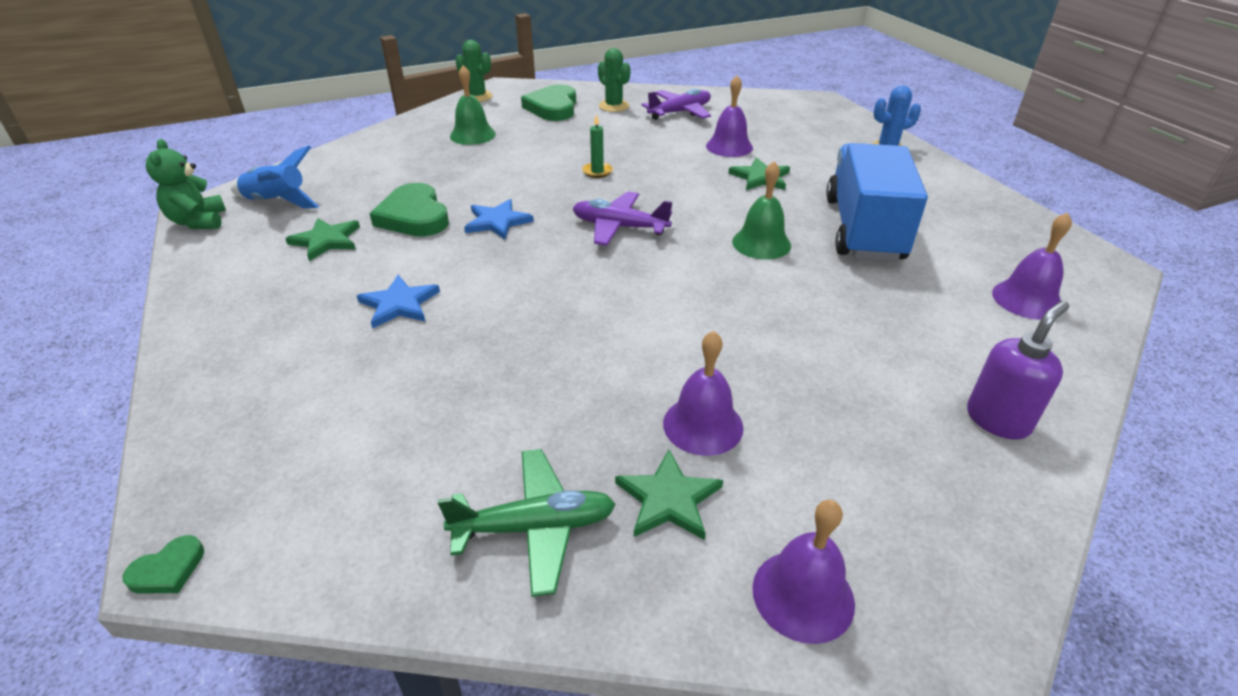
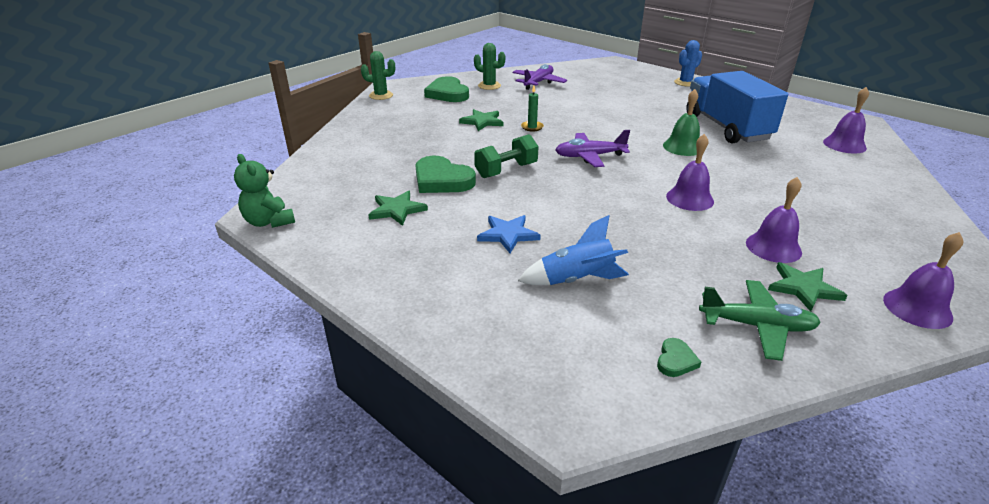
camera: 25 degrees left, 5 degrees down
green heart [123,535,204,594] -> green heart moved to [657,338,701,377]
blue rocket [231,145,319,208] -> blue rocket moved to [518,215,629,285]
green plane [438,449,616,597] -> green plane turned 45 degrees clockwise [699,280,821,361]
green bell [450,65,496,145] -> none
blue star [464,199,534,240] -> green dumbbell [474,134,539,178]
purple bell [706,76,753,157] -> purple bell moved to [666,134,714,211]
green star [728,157,790,190] -> green star moved to [459,109,503,131]
purple soap dispenser [967,301,1069,440] -> none

